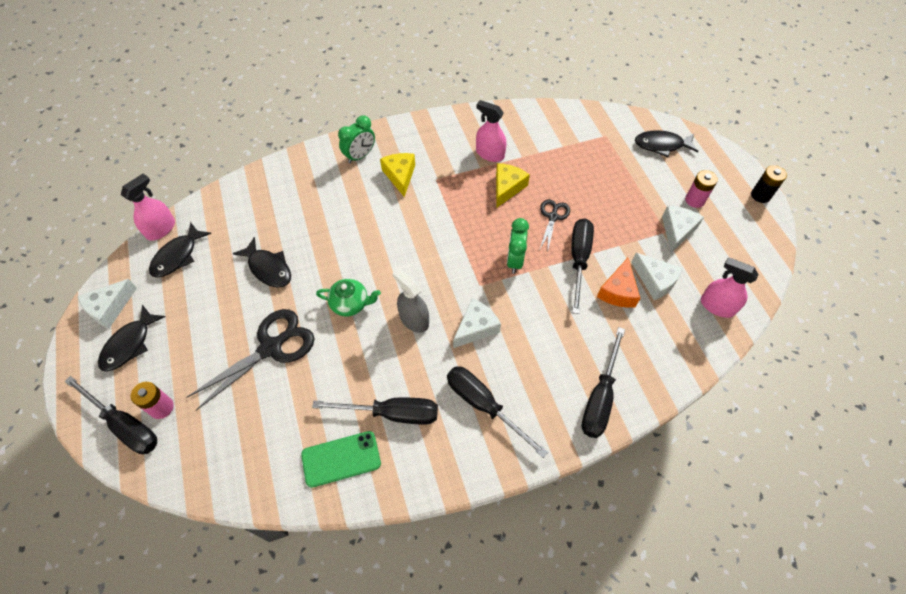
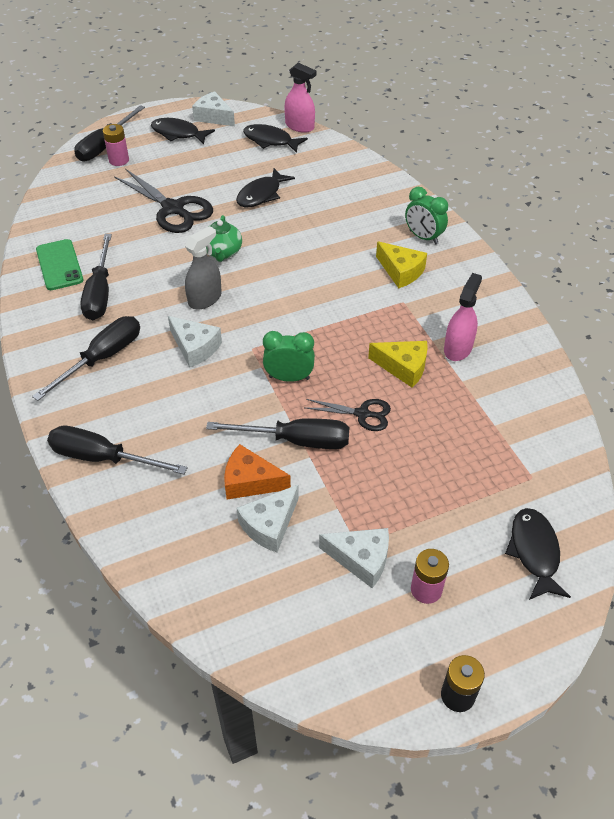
camera: 85 degrees right, 10 degrees down
yellow cheese [380,153,415,197] -> yellow cheese turned 60 degrees clockwise [376,241,427,288]
pink spray bottle [701,257,759,318] -> none

